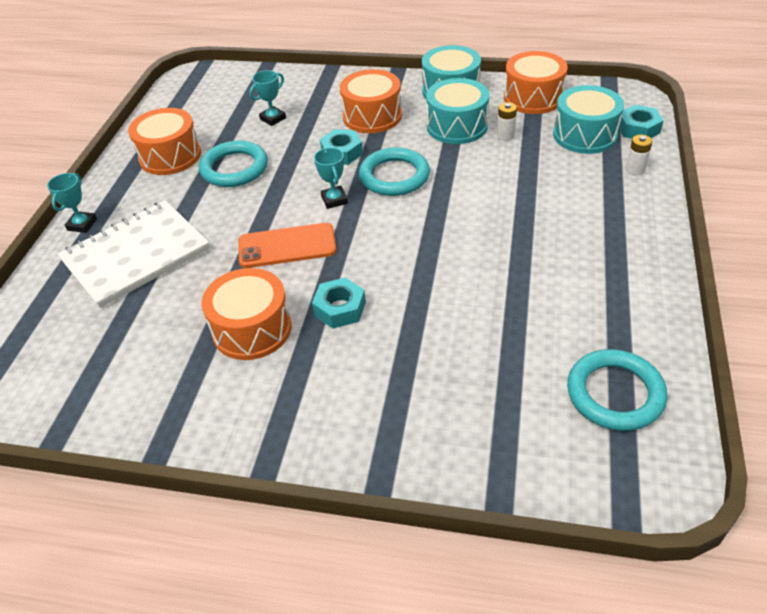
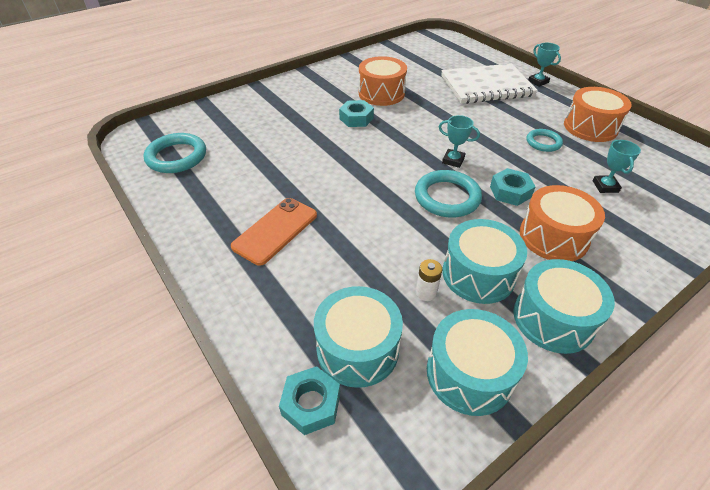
camera: 130 degrees right, 0 degrees up
white notebook [57,200,210,308] -> white notebook turned 75 degrees clockwise [441,63,538,104]
turquoise ring [199,141,268,187] -> turquoise ring [526,129,563,152], size x0.61
orange phone [238,223,336,268] -> orange phone moved to [231,198,317,266]
orange drum [504,51,568,114] -> turquoise drum [427,309,528,416]
white battery [626,135,652,175] -> none

